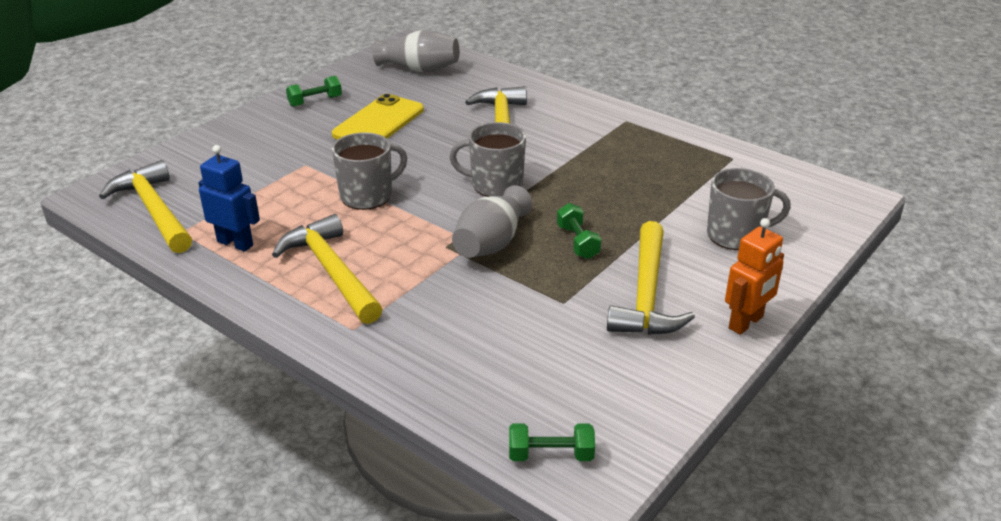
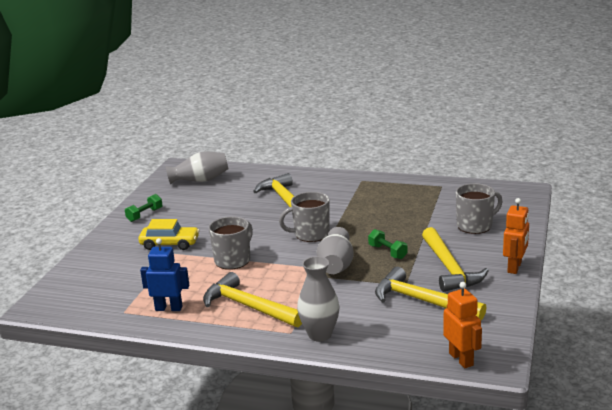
camera: 20 degrees left, 10 degrees down
yellow hammer [99,160,192,253] -> yellow hammer moved to [375,267,486,320]
yellow phone [332,94,424,139] -> none
green dumbbell [509,424,595,461] -> orange robot [443,282,482,368]
none -> yellow car [138,219,200,250]
none -> grey vase [297,256,339,342]

